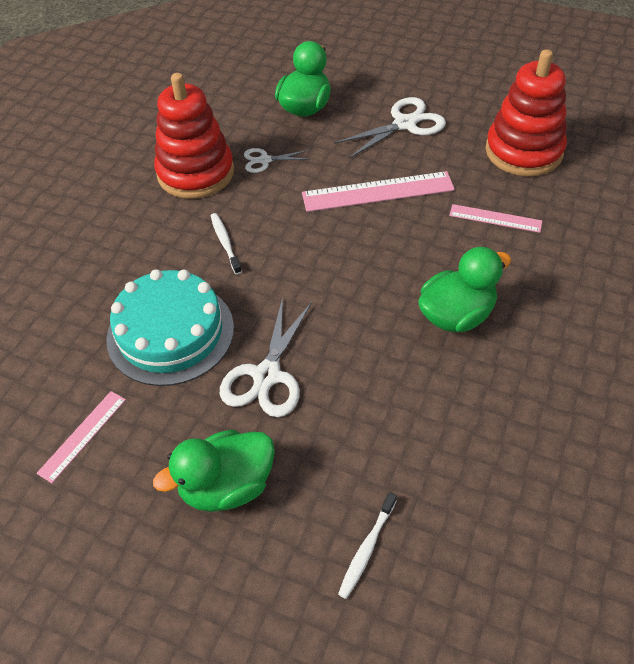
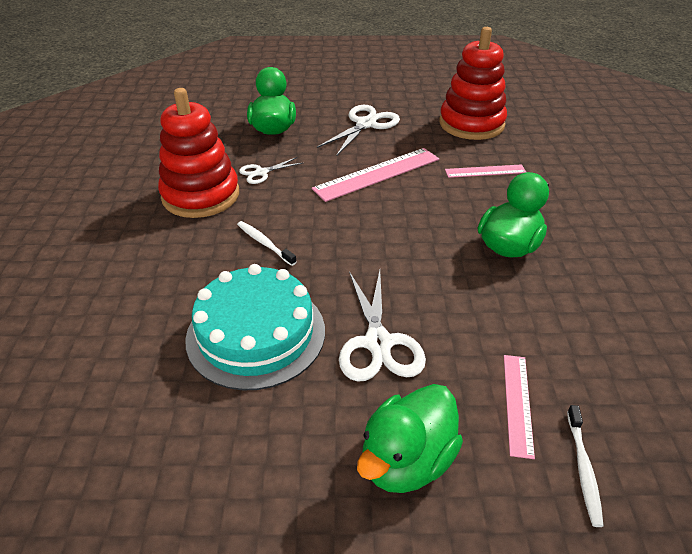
camera: 25 degrees left, 10 degrees down
pink ruler [36,391,126,483] -> pink ruler moved to [504,355,535,459]

